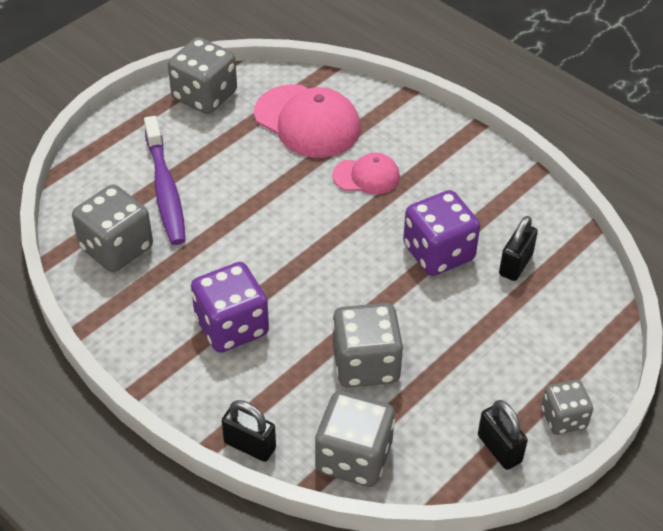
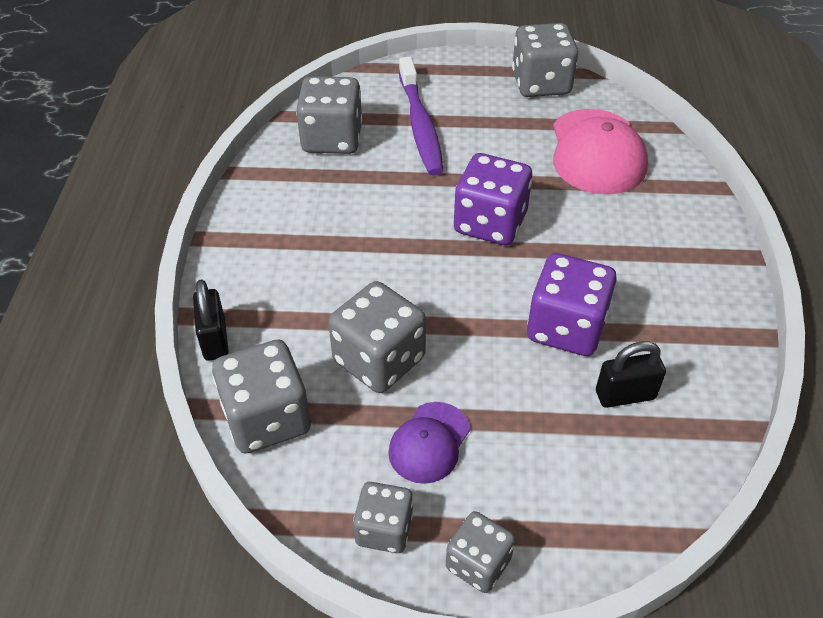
camera: 50 degrees right, 0 degrees up
purple toothbrush [144,116,186,245] -> purple toothbrush turned 45 degrees counterclockwise [399,57,444,176]
purple dice [191,262,269,353] -> purple dice moved to [454,153,532,245]
pink cap [332,153,400,194] -> none
black padlock [478,400,528,470] -> grey dice [353,482,413,553]
none -> purple cap [388,402,470,484]

